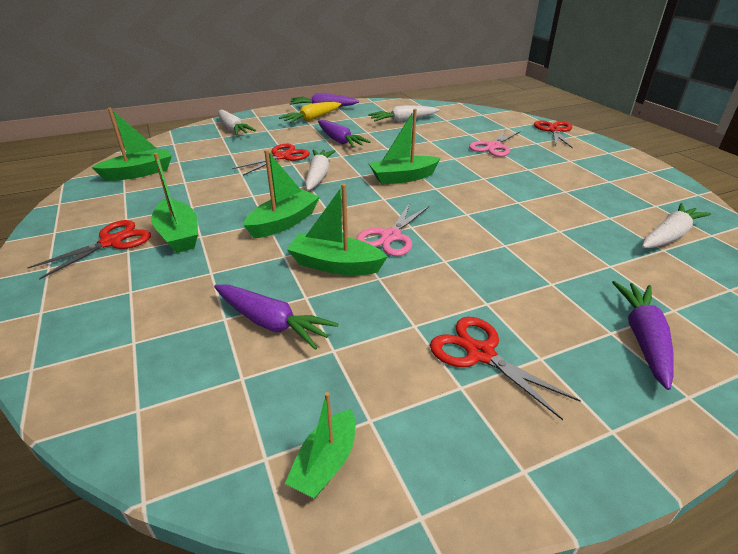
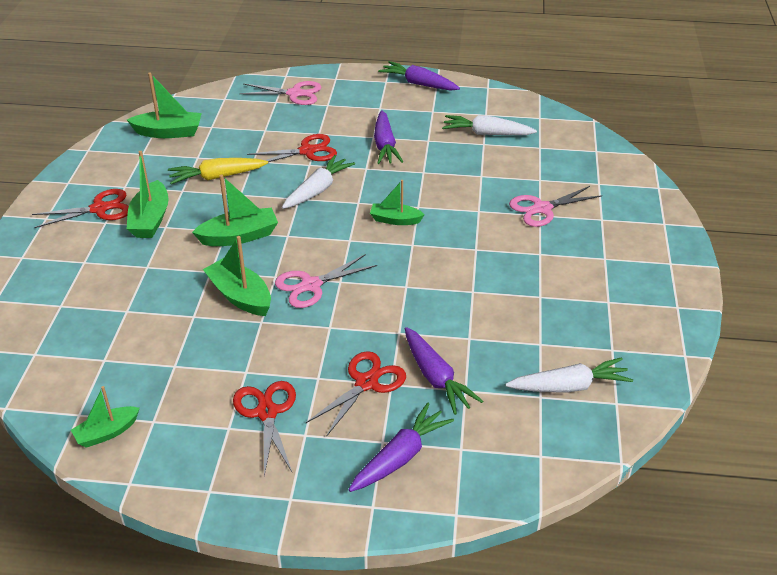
camera: 30 degrees right, 5 degrees up
purple carrot [214,284,338,350] -> purple carrot moved to [405,327,483,415]
white carrot [218,110,256,135] -> pink scissors [239,81,321,105]
yellow carrot [279,102,341,123] -> yellow carrot moved to [168,158,268,184]
green boat [368,109,441,185] -> green boat [370,180,425,225], size x0.66
red scissors [534,120,573,149] -> red scissors moved to [306,351,406,437]

